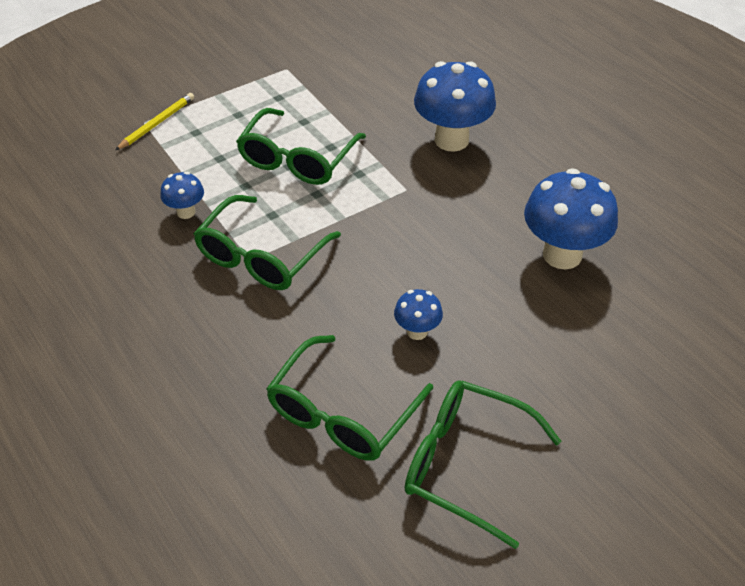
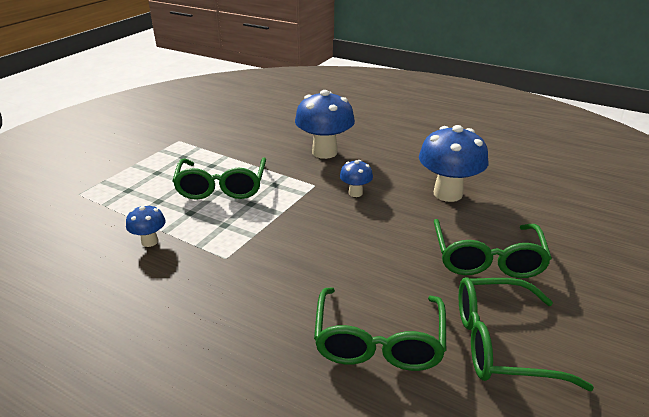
camera: 25 degrees left, 15 degrees down
yellow pencil [115,93,194,150] -> none
green glasses [194,195,341,290] -> green glasses moved to [434,219,552,278]
blue mushroom [394,289,443,340] -> blue mushroom moved to [340,160,373,197]

